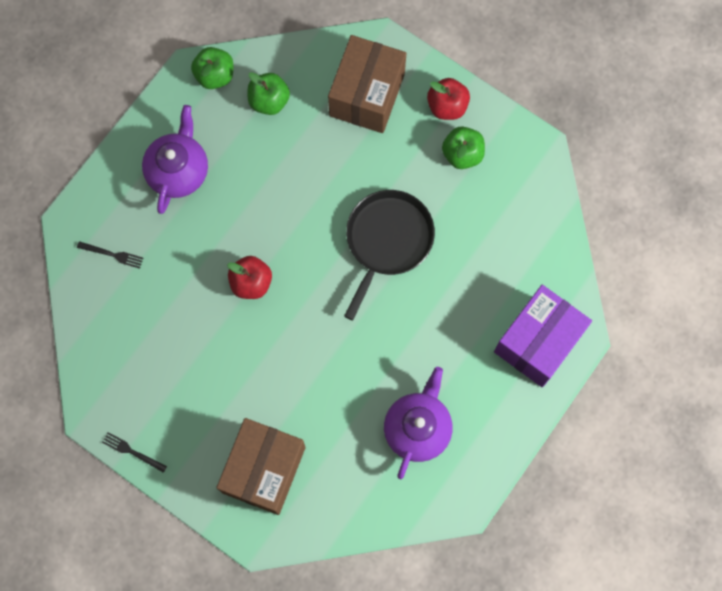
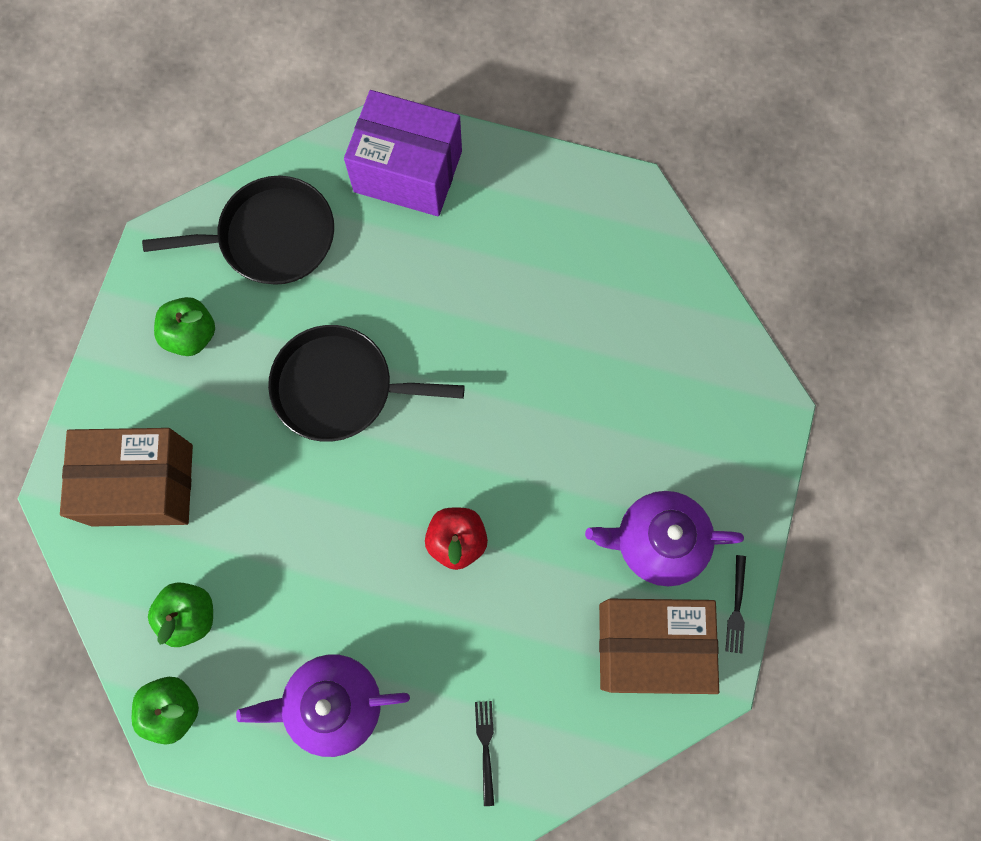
camera: 110 degrees left, 0 degrees up
brown box [216,418,306,515] -> brown box moved to [599,599,719,694]
purple teapot [384,367,453,480] -> purple teapot moved to [585,491,744,586]
red apple [427,78,470,120] -> none
none -> black pan [142,176,334,285]

